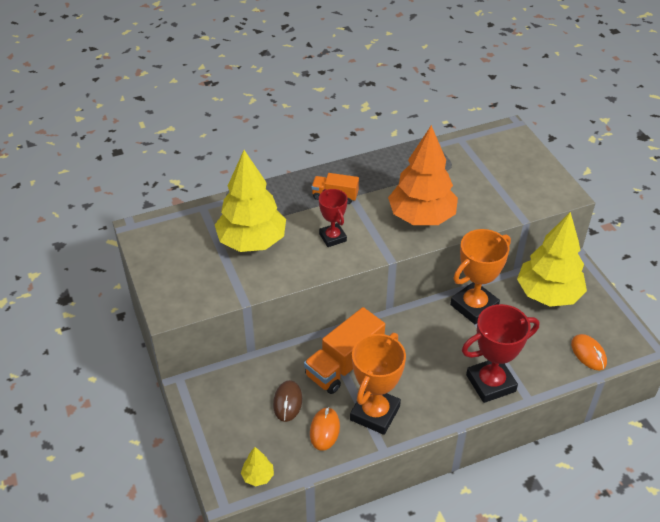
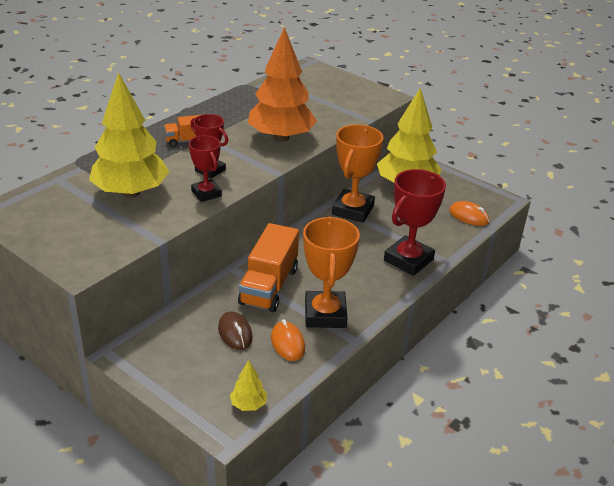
camera: 30 degrees left, 10 degrees down
none -> red trophy [189,135,222,202]

